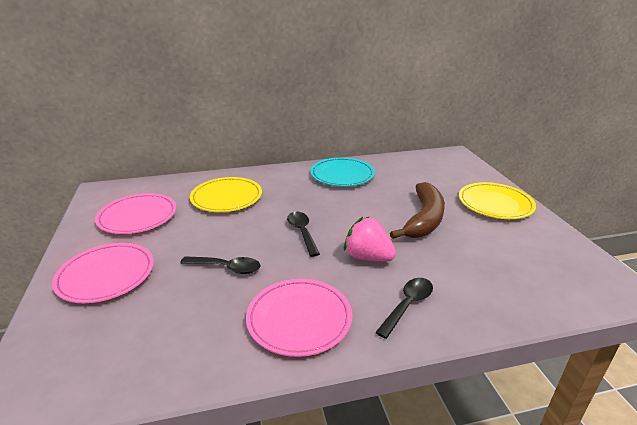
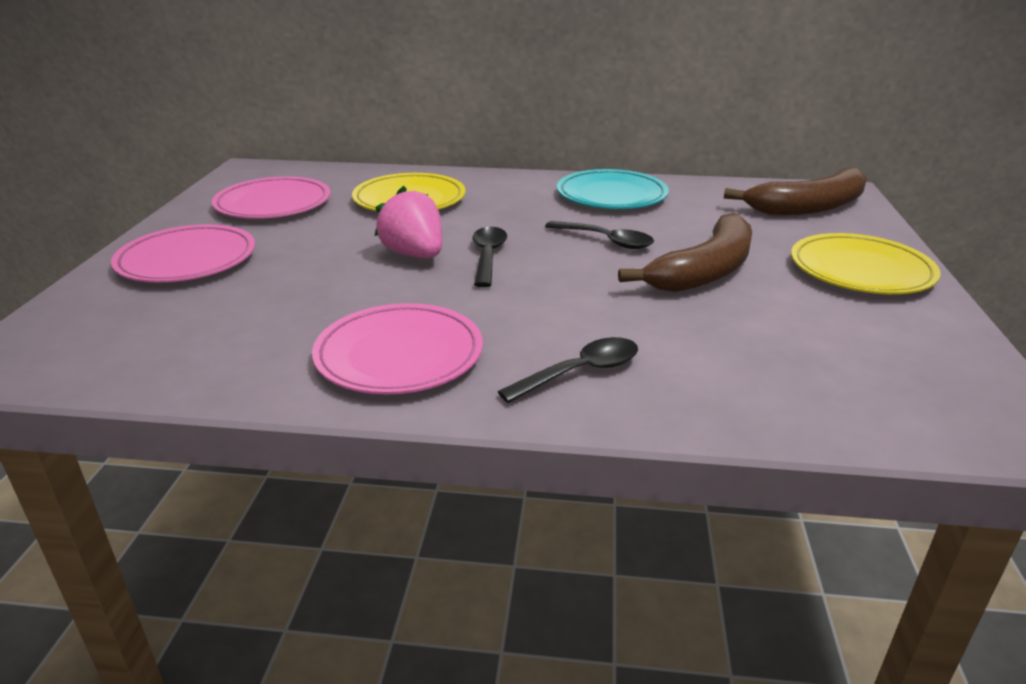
camera: 20 degrees right, 0 degrees up
black spoon [180,256,261,274] -> black spoon moved to [545,221,654,249]
pink strawberry [344,216,396,262] -> pink strawberry moved to [374,186,442,258]
none -> brown banana [724,167,867,216]

